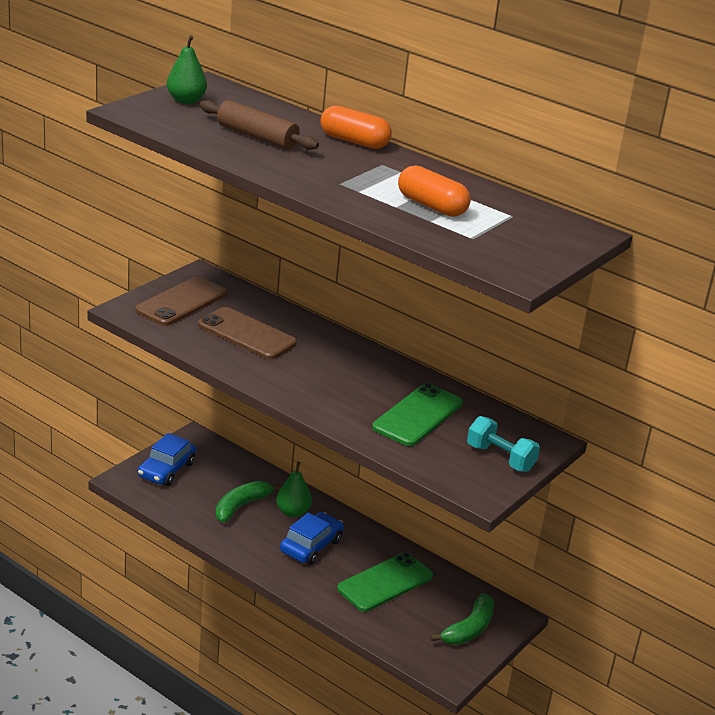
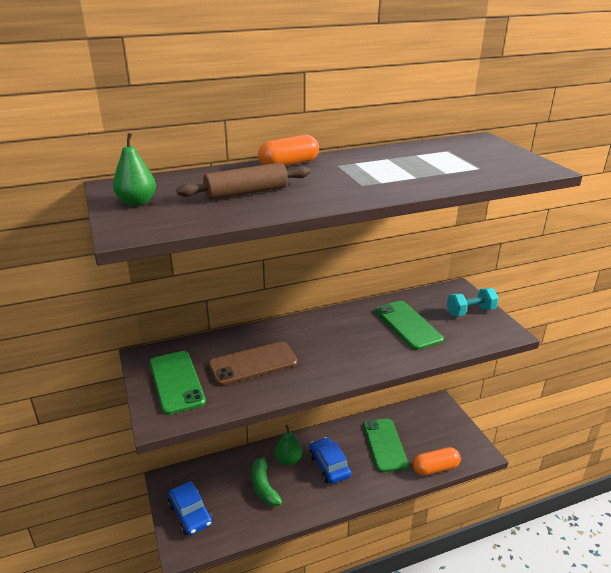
camera: 55 degrees left, 0 degrees up
brown phone [135,276,227,326] -> green phone [149,351,206,415]
orange capsule [398,165,471,217] -> orange capsule moved to [413,447,461,476]
green banana [430,593,494,645] -> none

